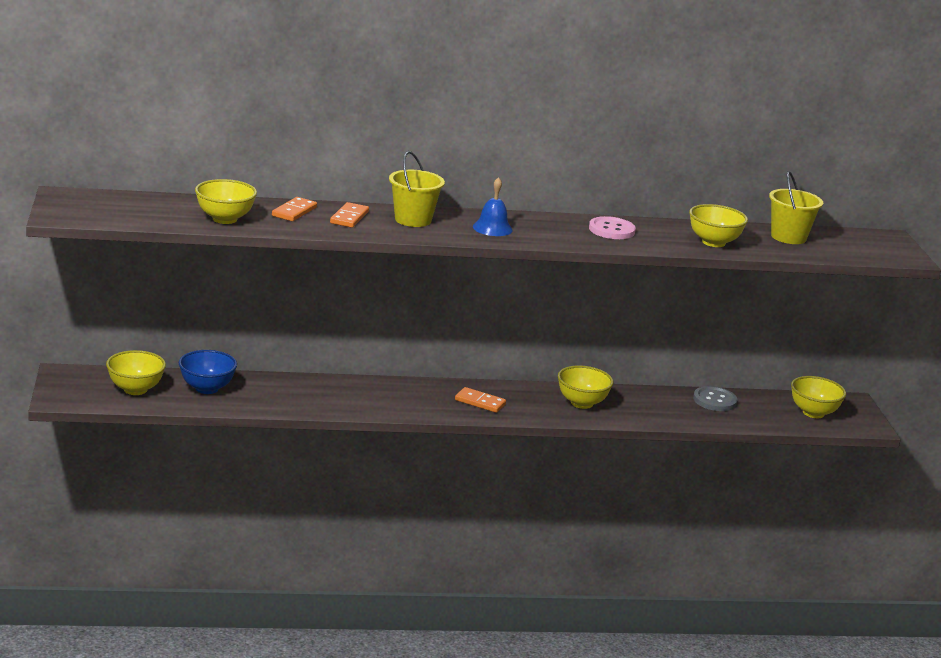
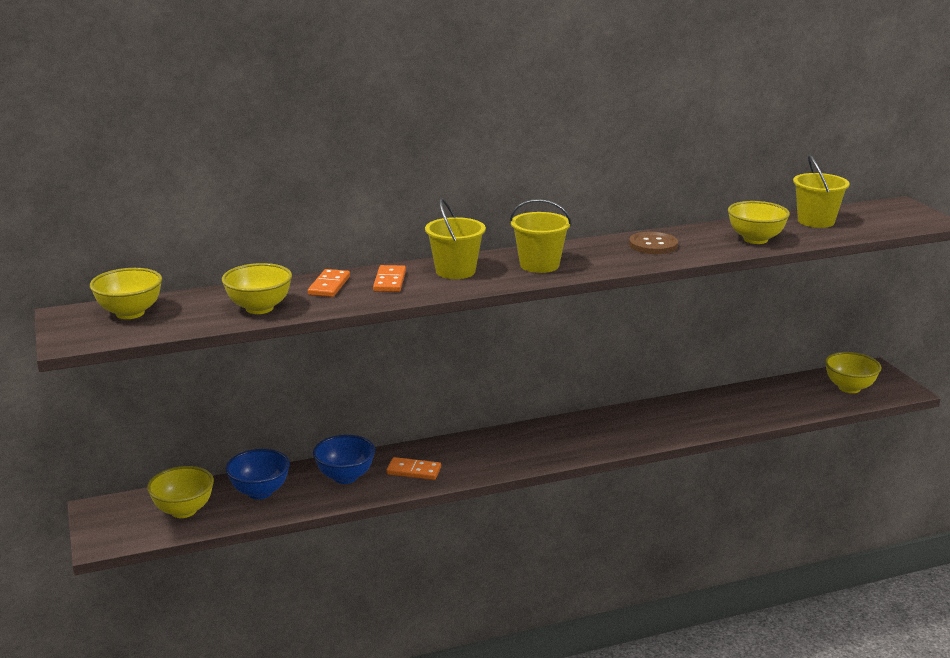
camera: 10 degrees left, 0 degrees up
orange domino [455,387,506,413] -> orange domino moved to [386,457,441,480]
blue bell [473,177,513,236] -> yellow bucket [510,199,572,273]
yellow bowl [558,365,613,409] -> yellow bowl moved to [90,268,162,319]
pink button [589,216,636,239] -> brown button [629,231,678,254]
grey button [693,386,738,411] -> none
none -> blue bowl [313,435,375,484]

